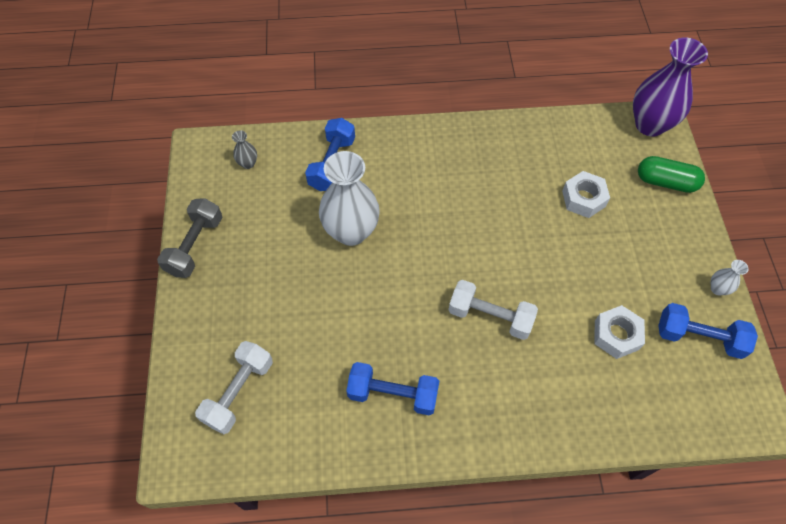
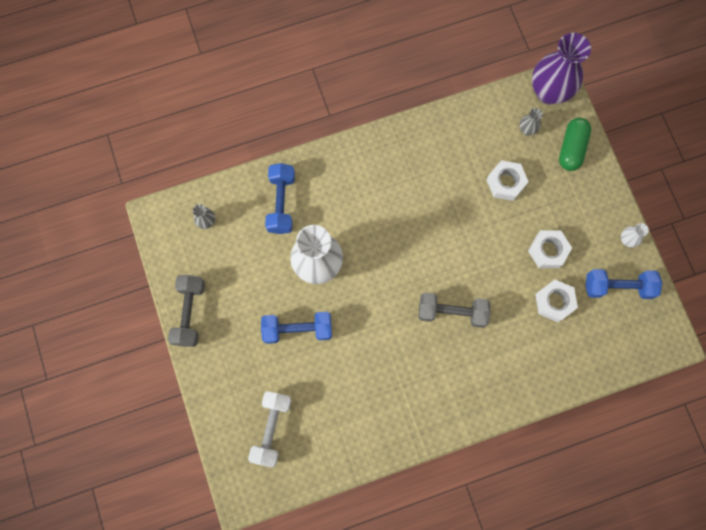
camera: 15 degrees left, 15 degrees up
blue dumbbell [346,362,439,416] -> blue dumbbell moved to [261,312,332,344]
white dumbbell [449,280,538,340] -> grey dumbbell [418,292,491,328]
green capsule [638,156,705,193] -> green capsule turned 75 degrees counterclockwise [559,118,591,171]
none -> grey vase [519,108,543,135]
none -> white nut [528,230,572,268]

